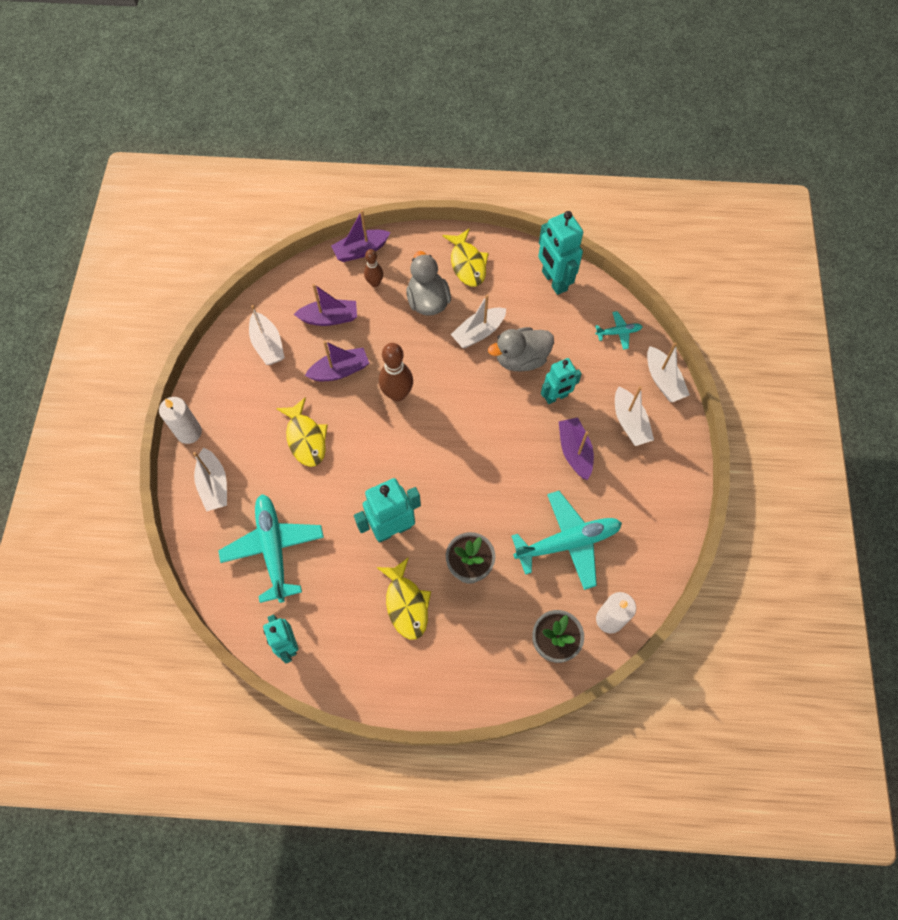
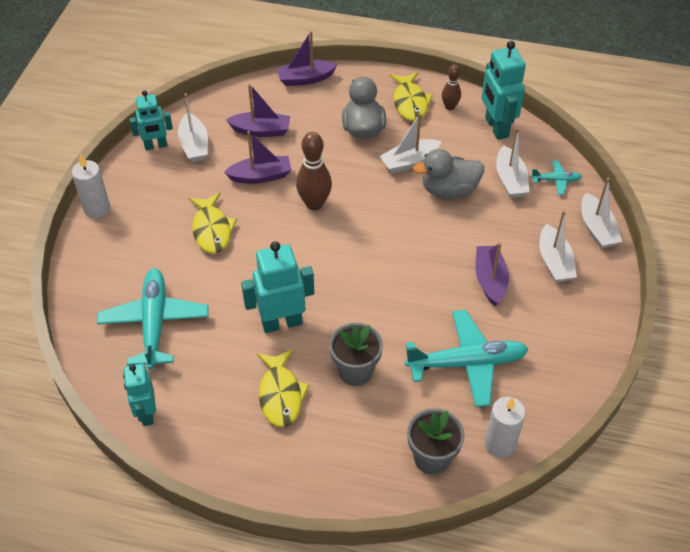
camera: 10 degrees right, 15 degrees down
white boat [193,448,227,511] -> white boat moved to [496,128,529,198]
brown bowling pin [364,249,383,287] -> brown bowling pin moved to [442,65,461,110]
turquoise robot [541,358,582,404] -> turquoise robot moved to [129,90,173,150]

